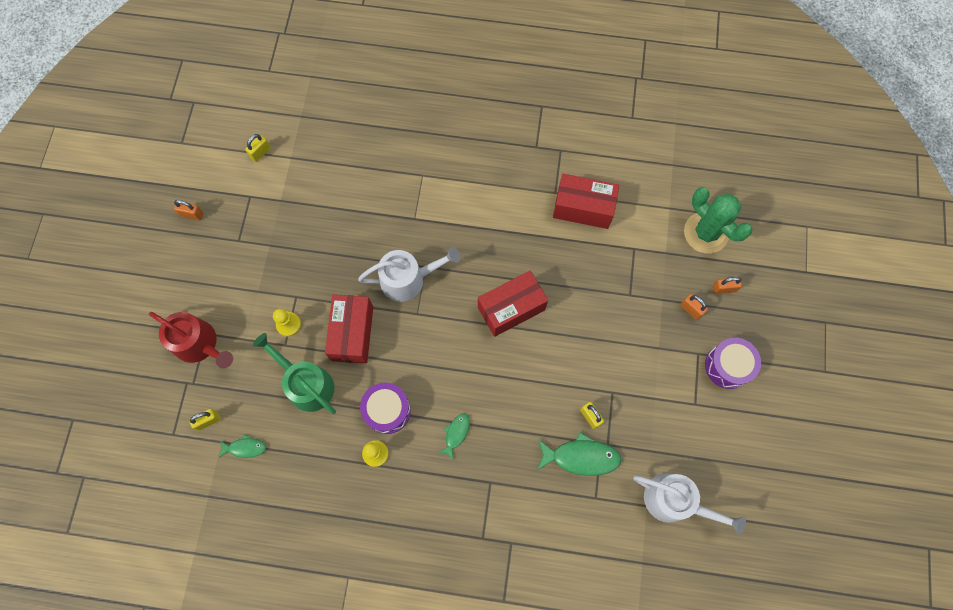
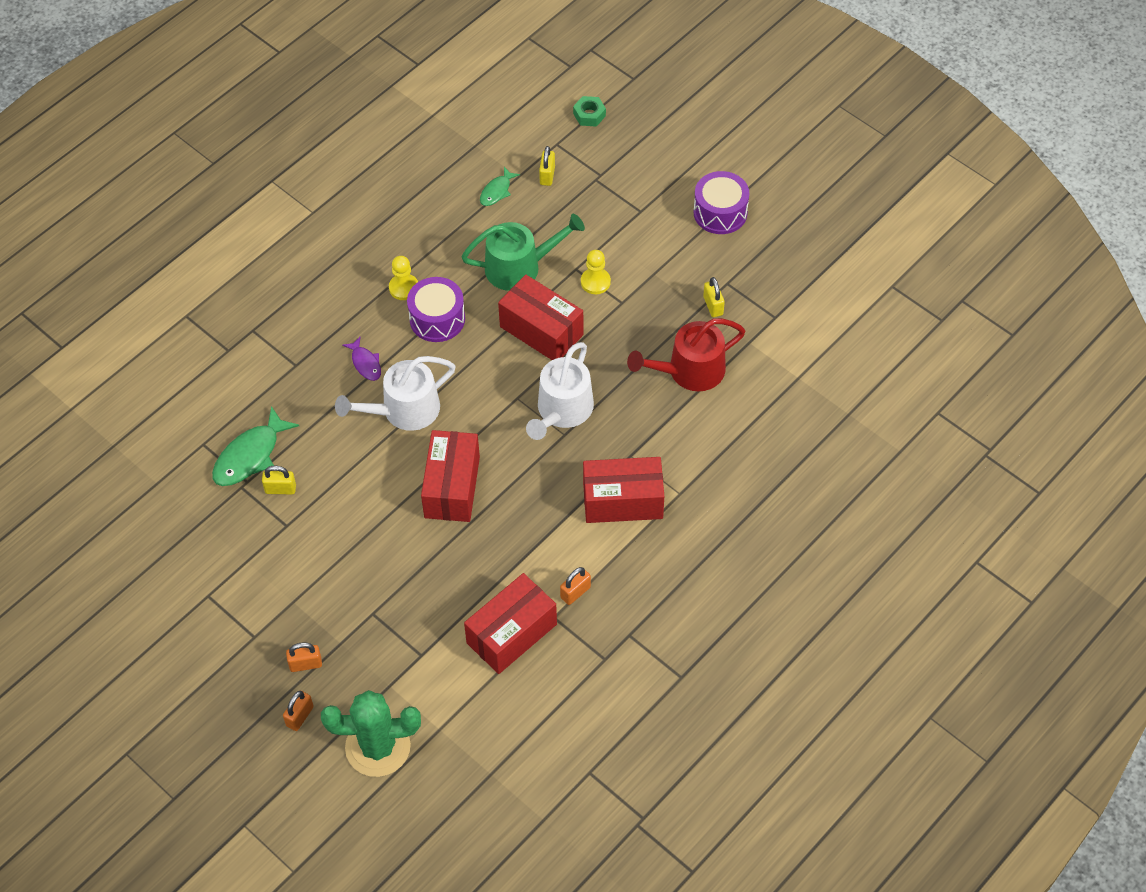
camera: 125 degrees right, 15 degrees down
red watering can [149,312,233,368] -> red watering can moved to [627,318,746,391]
orange padlock [174,200,204,221] -> orange padlock moved to [560,567,591,605]
yellow padlock [245,134,271,162] -> yellow padlock moved to [703,277,725,317]
green fish [438,413,470,460] -> purple fish [342,337,381,381]
white watering can [633,474,746,535] -> white watering can moved to [335,356,456,431]
purple drum [705,338,761,389] -> purple drum moved to [694,171,749,234]
none -> green nut [573,96,606,127]
none -> red box [583,457,664,523]

